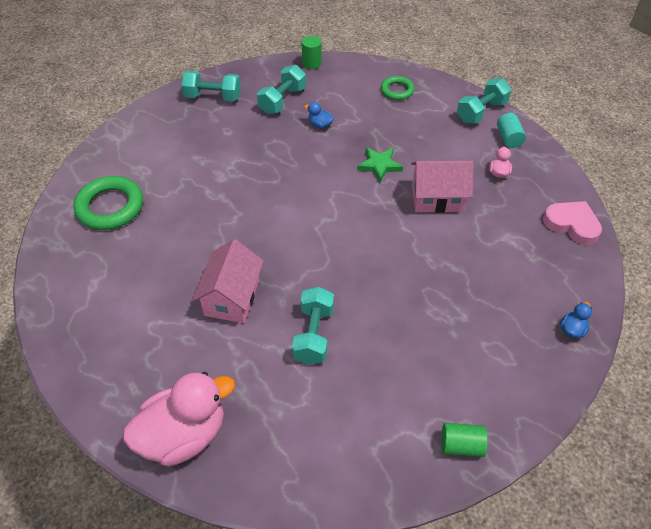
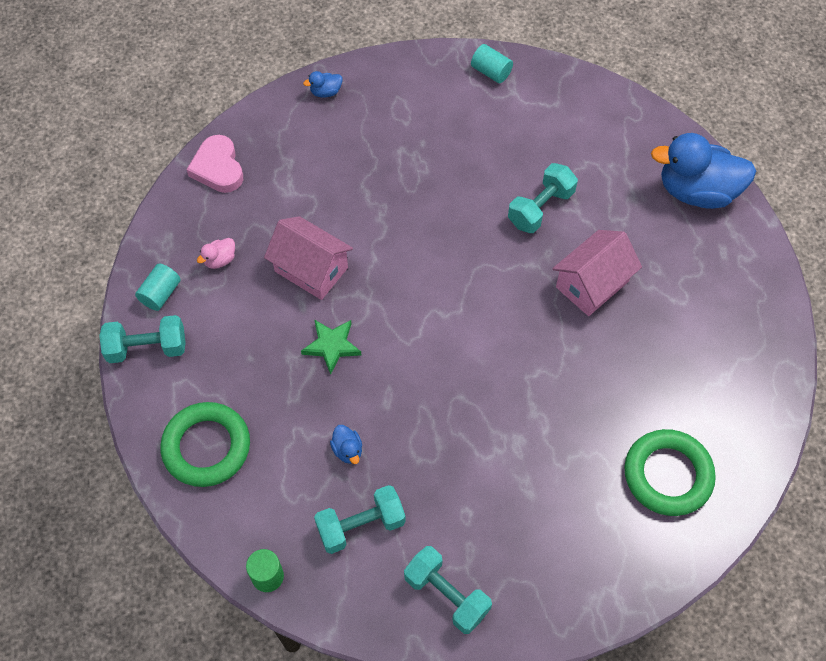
camera: 145 degrees left, 10 degrees up
pink duck [123,372,235,466] -> blue duck [651,133,756,209]
green ring [381,76,414,100] -> green ring [160,402,250,487], size x1.73
green cylinder [441,423,488,457] -> turquoise cylinder [471,44,513,83]

